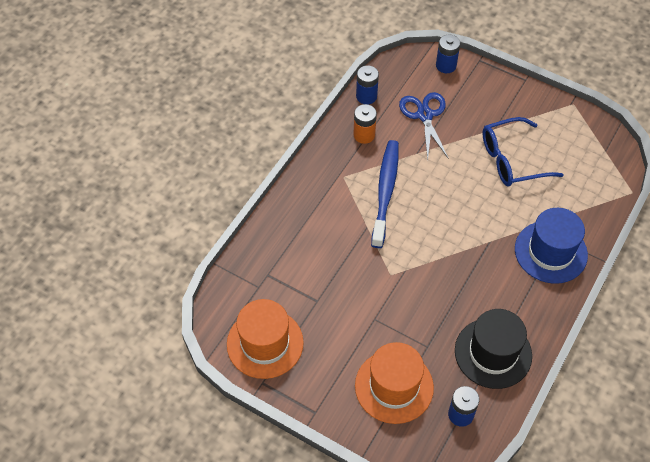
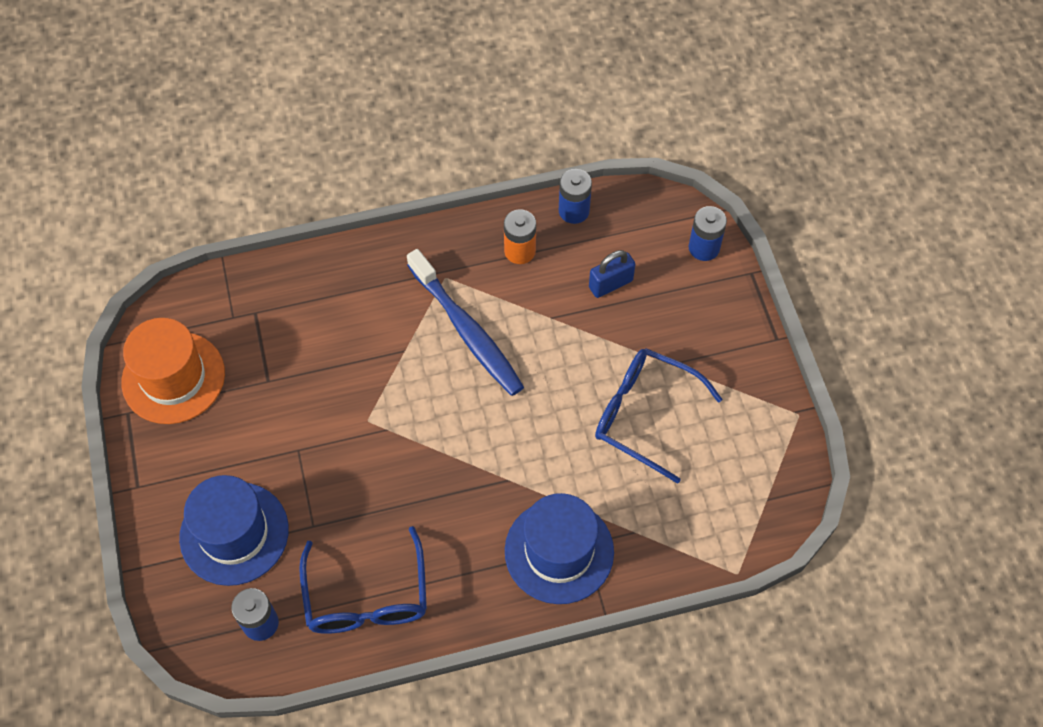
camera: 45 degrees right, 5 degrees up
orange hat [355,342,434,424] -> blue hat [179,475,289,586]
blue toothbrush [371,140,399,248] -> blue toothbrush turned 90 degrees clockwise [407,249,524,396]
blue scissors [399,92,449,159] -> blue padlock [589,250,636,298]
black hat [455,309,532,389] -> blue glasses [299,526,427,634]

